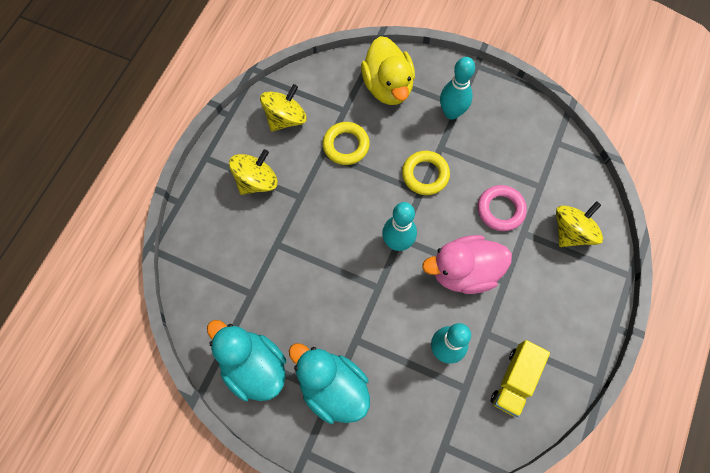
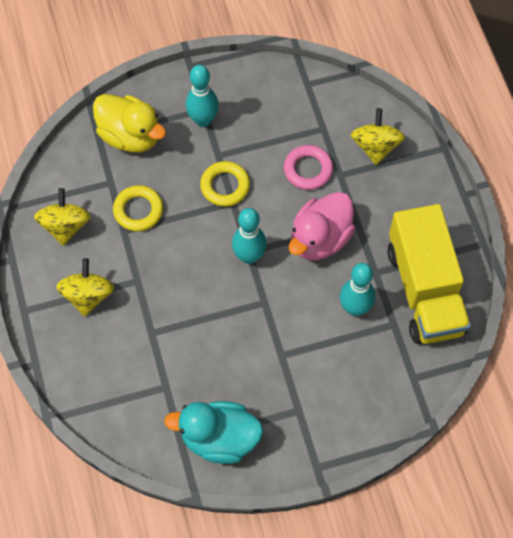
camera: 40 degrees left, 5 degrees down
turquoise duck [289,343,370,424] -> none
yellow truck [491,340,550,417] -> yellow truck [388,204,471,344], size x1.88

